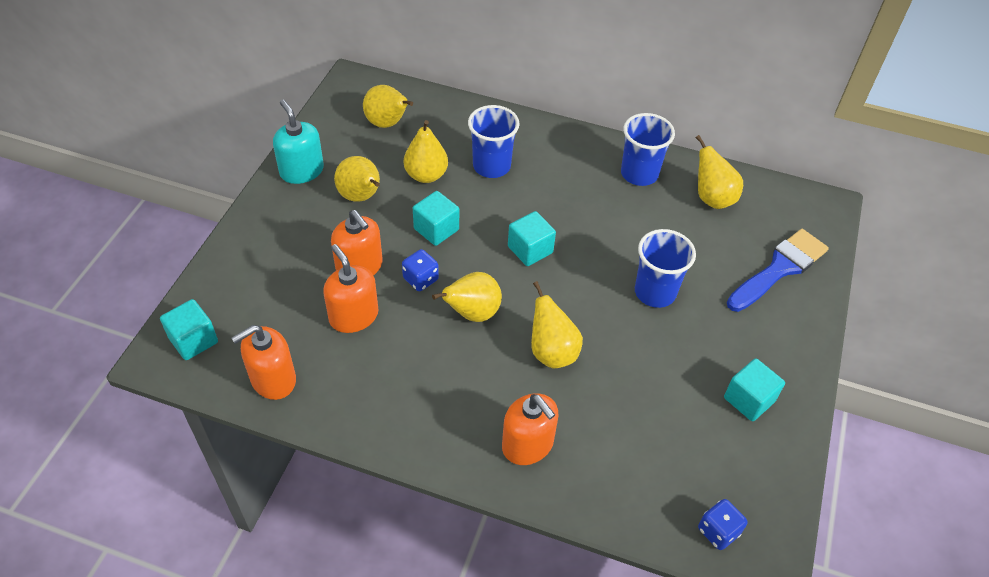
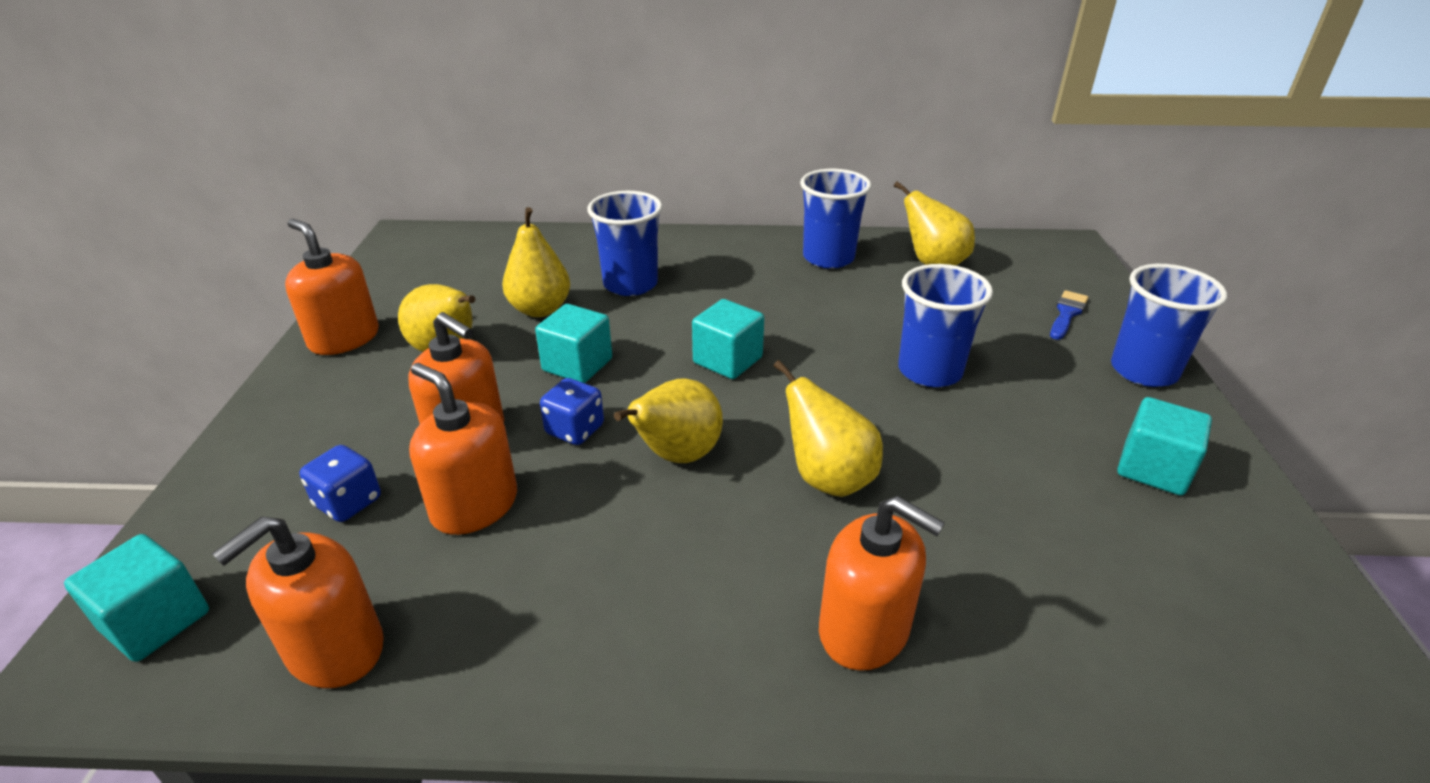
camera: 15 degrees left, 15 degrees down
turquoise soap dispenser [273,100,324,184] -> orange soap dispenser [285,219,379,355]
yellow pear [363,85,413,128] -> none
blue dice [698,499,748,550] -> blue dice moved to [300,445,381,522]
blue brush [727,229,829,312] -> blue brush [1050,290,1088,340], size x0.49
none -> blue cup [1111,264,1227,387]

